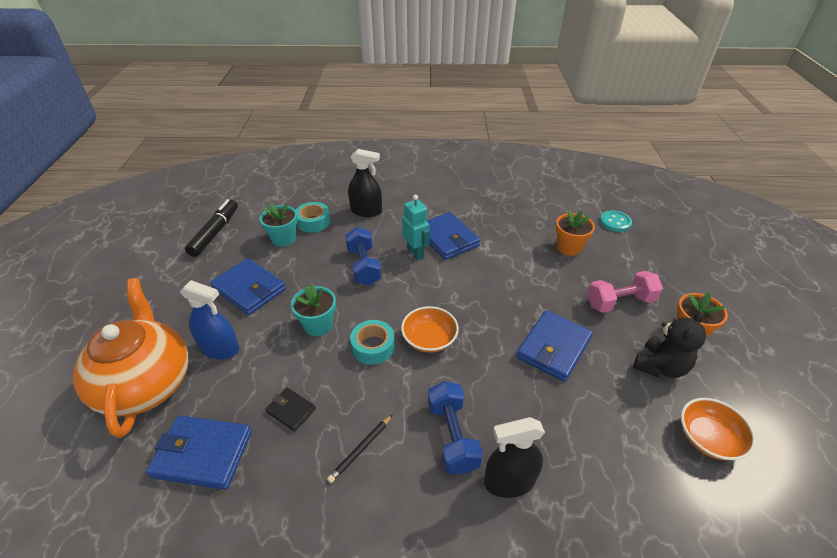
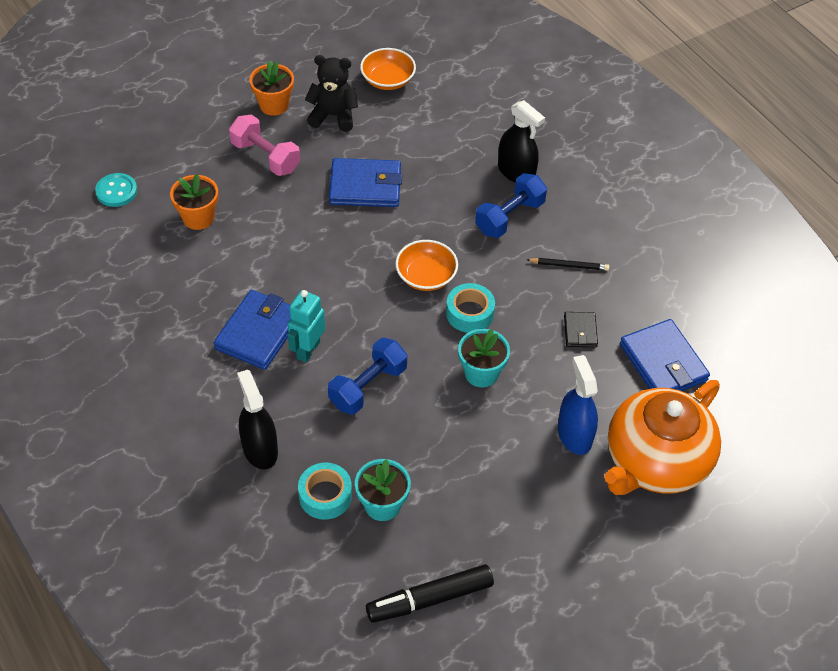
camera: 125 degrees left, 10 degrees up
blue wallet [210,258,286,315] -> none

